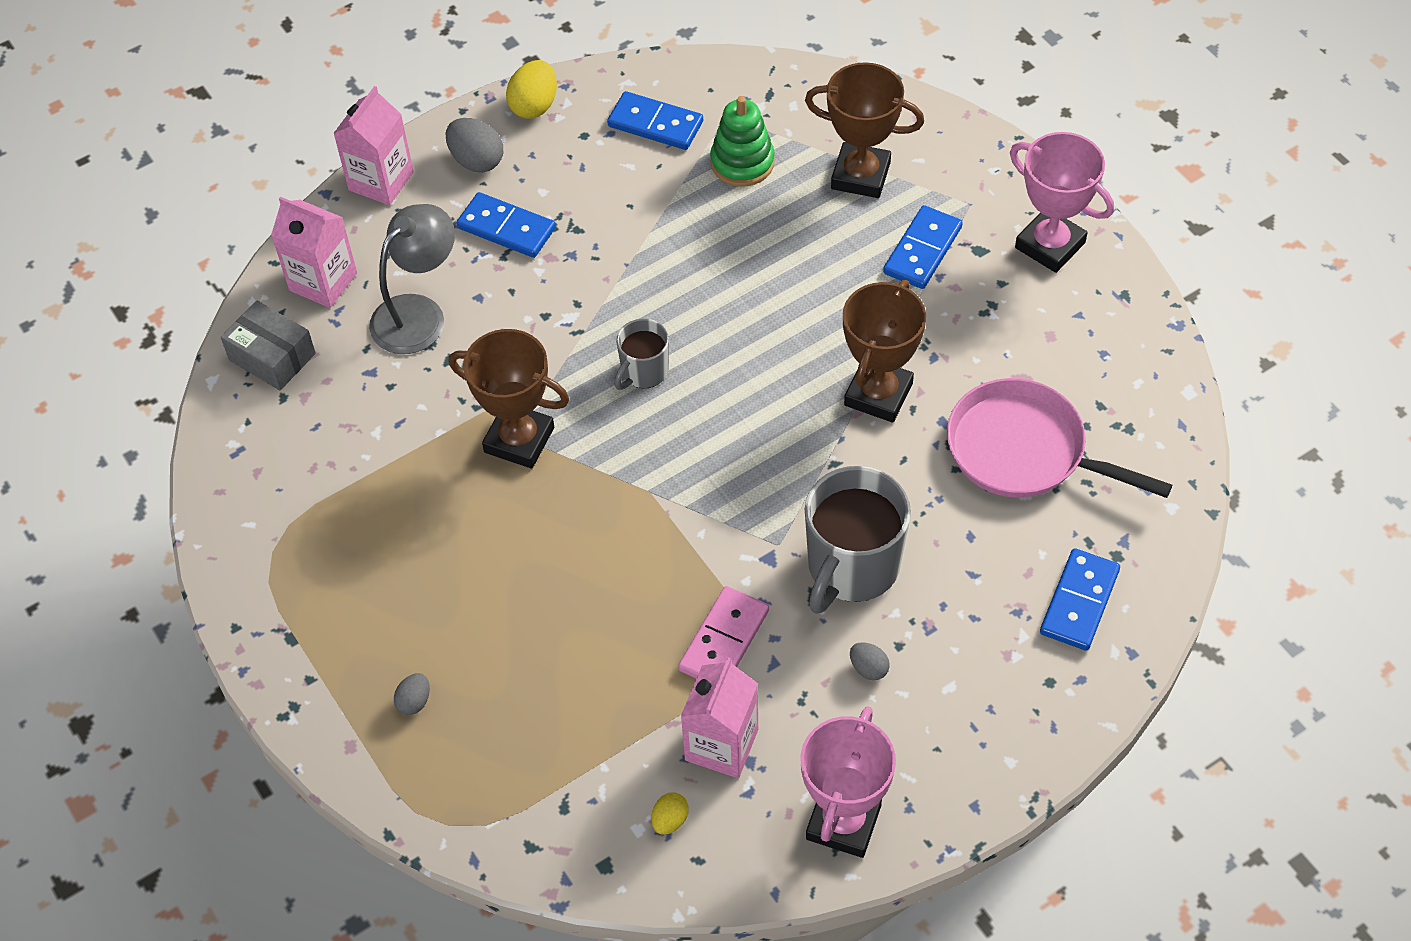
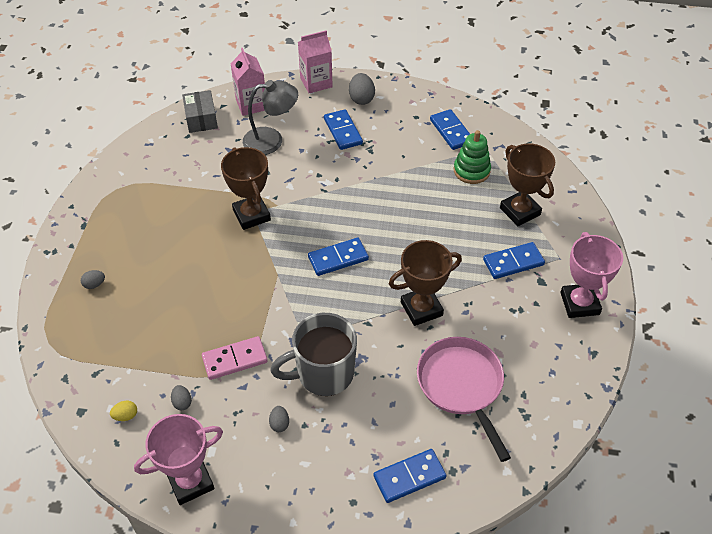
camera: 40 degrees right, 5 degrees down
yellow egg [506,60,557,119] -> none
grey mug [614,319,669,390] -> none
pink carton [681,658,758,778] -> grey egg [171,385,192,410]
none -> blue domino [308,238,369,276]

